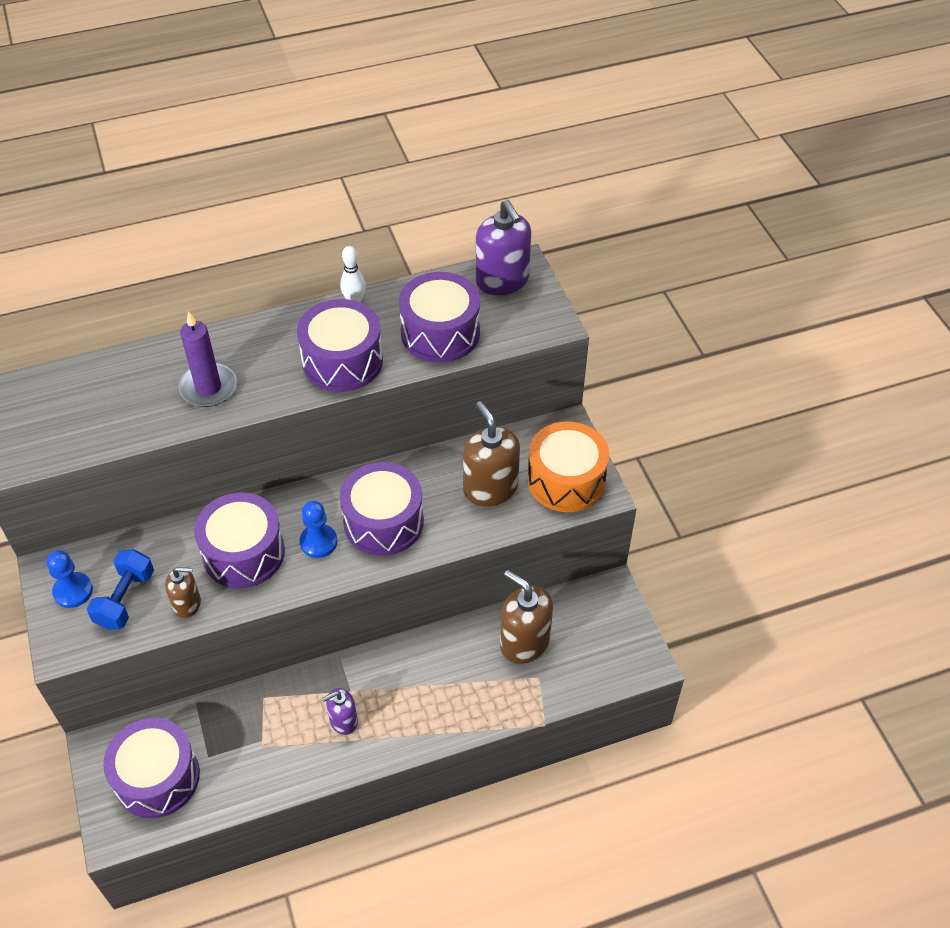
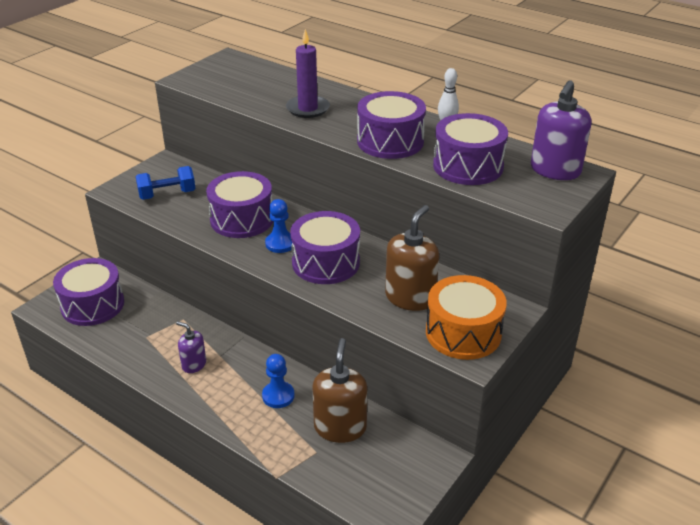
camera: 55 degrees right, 15 degrees down
blue pawn [46,550,93,608] -> blue pawn moved to [262,354,294,408]
brown soap dispenser [165,567,201,618] -> none

